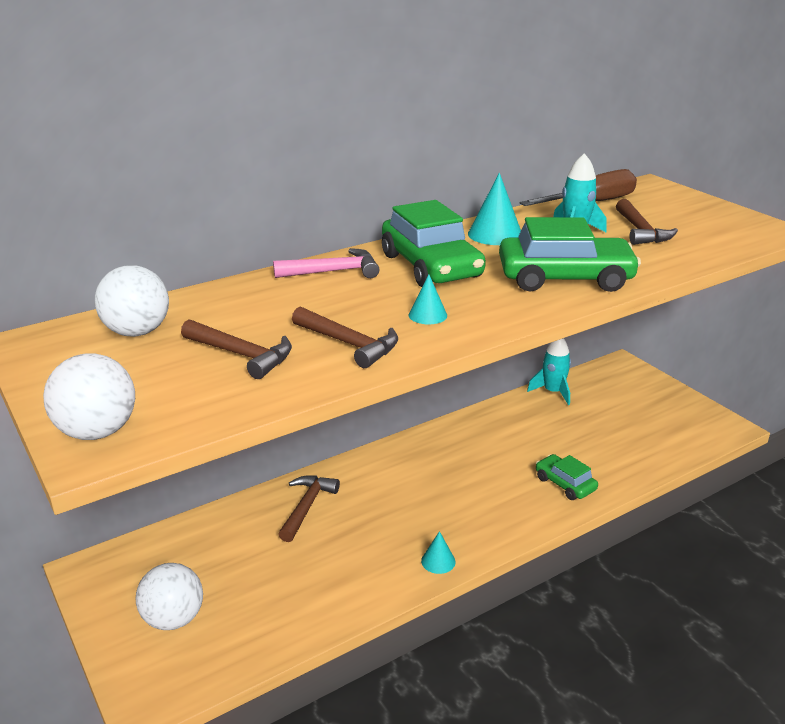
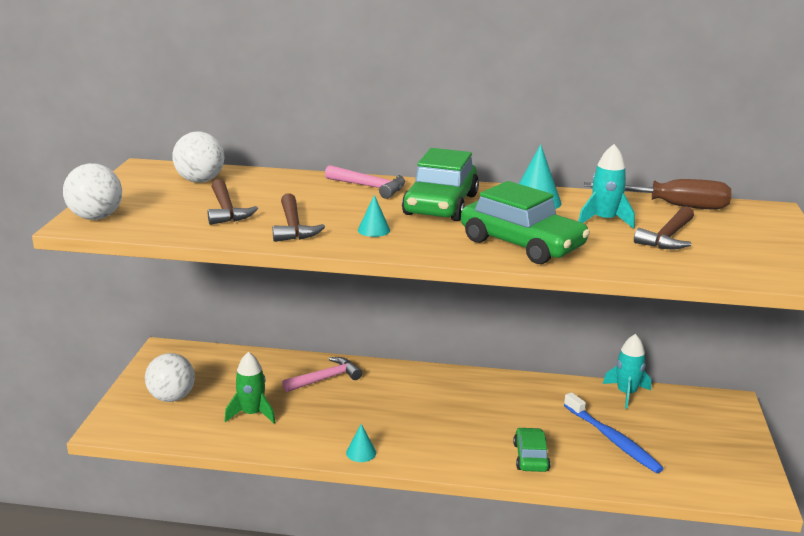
camera: 40 degrees right, 5 degrees down
brown hammer [278,475,340,542] -> pink hammer [282,357,362,392]
none -> green rocket [225,352,276,423]
none -> blue toothbrush [564,392,664,473]

